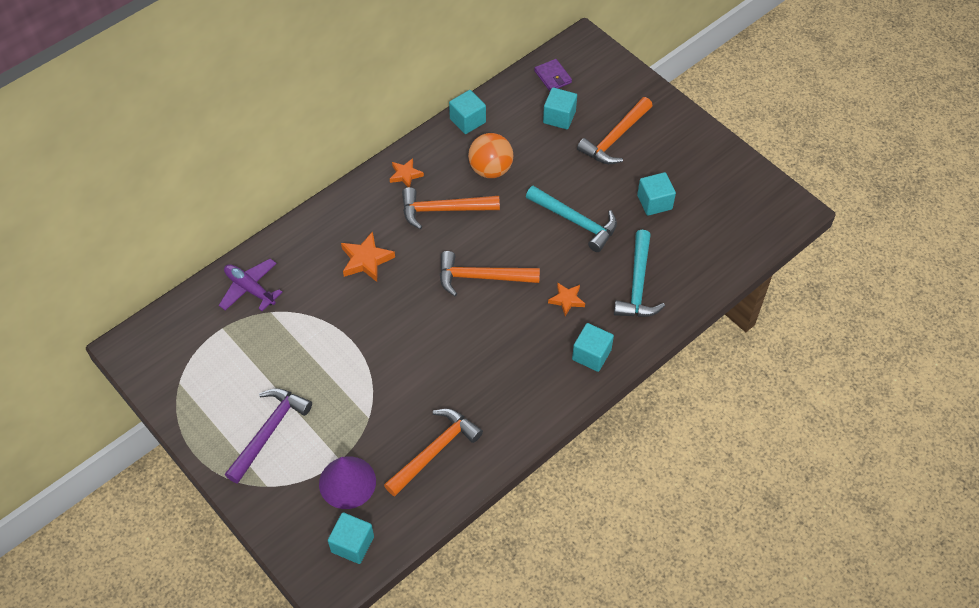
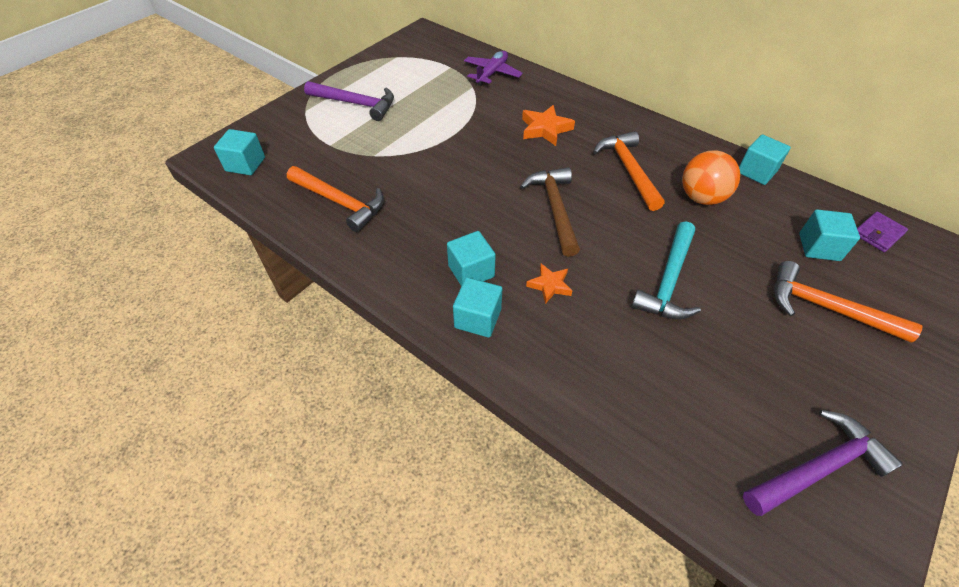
camera: 80 degrees right, 5 degrees down
purple cone [319,457,376,509] -> none
orange star [390,158,424,187] -> none
orange hammer [440,251,540,296] -> brown hammer [520,167,580,257]
turquoise hammer [614,230,665,317] -> none
turquoise cube [637,172,676,216] -> turquoise cube moved to [447,231,496,286]
none -> purple hammer [743,410,903,516]

